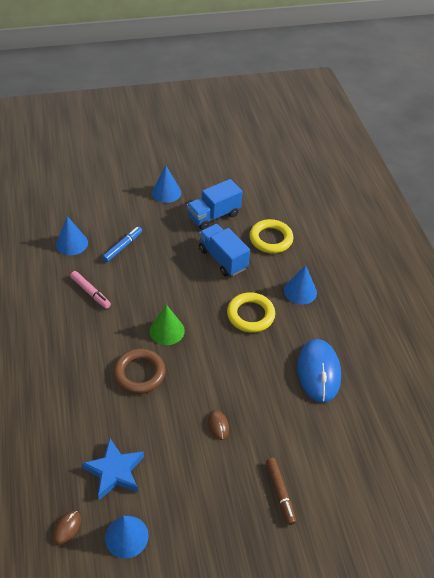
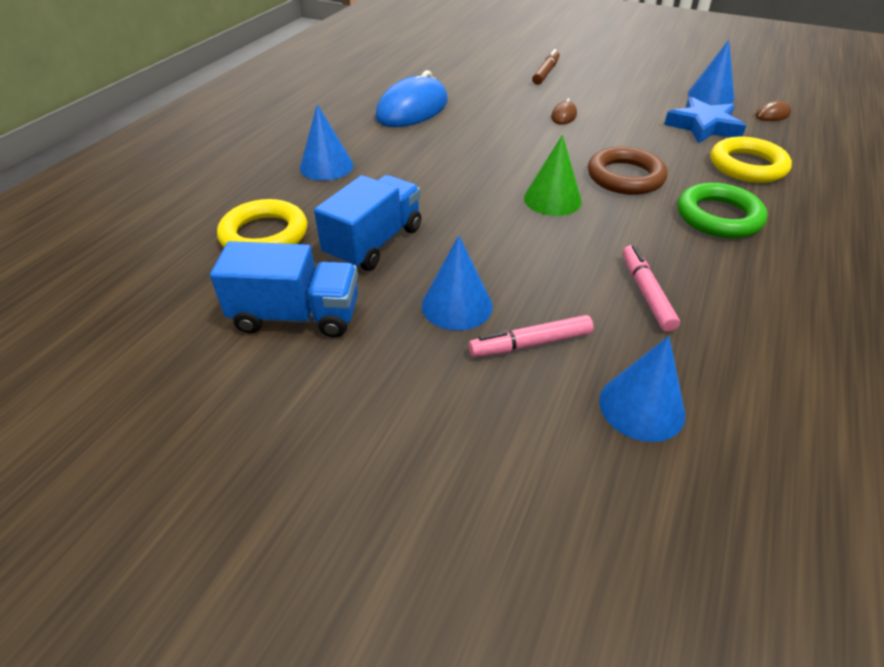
camera: 140 degrees left, 5 degrees down
blue marker [102,227,142,262] -> pink marker [469,315,593,357]
blue cone [152,166,181,203] -> blue cone moved to [422,236,493,330]
blue truck [199,224,250,276] -> blue truck turned 150 degrees counterclockwise [314,175,421,271]
yellow ring [227,292,275,333] -> yellow ring moved to [710,137,792,183]
none -> green ring [678,183,768,238]

